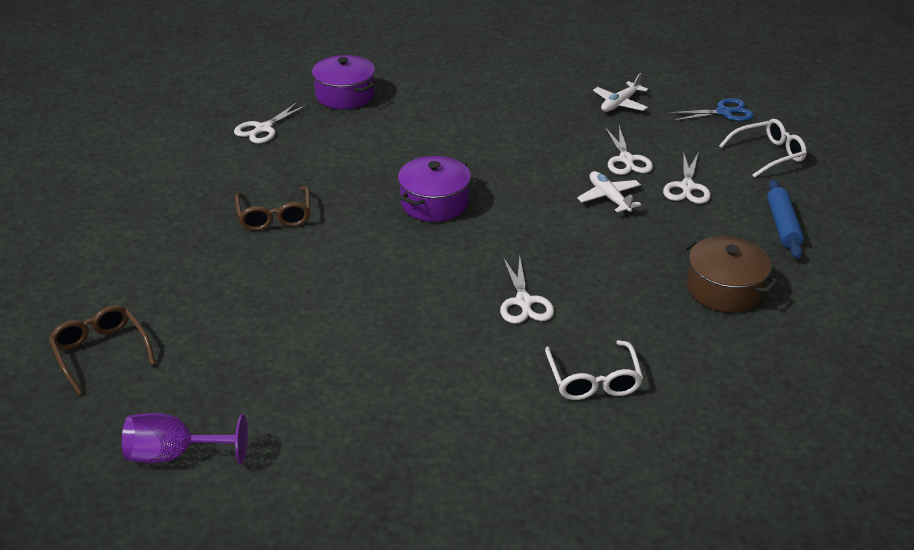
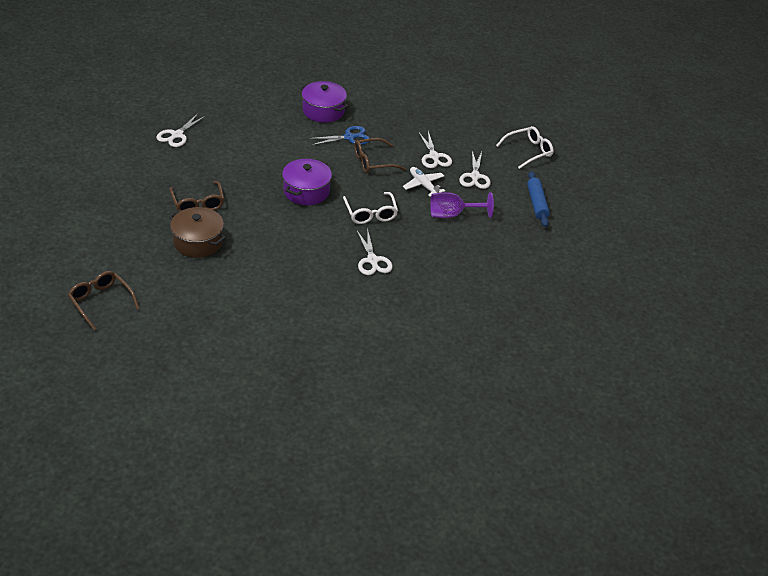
camera: 10 degrees left, 5 degrees up
purple goblet [122,413,248,464] -> purple goblet moved to [430,192,494,218]
purple pot [312,55,375,109] -> purple pot moved to [300,81,349,123]
white glasses [545,340,643,400] -> white glasses moved to [343,192,398,224]
white plane [593,73,648,112] -> none
blue scissors [667,98,754,121] -> blue scissors moved to [308,126,369,145]
brown pot [682,236,779,312] -> brown pot moved to [169,207,226,258]
none -> brown glasses [354,138,406,173]

